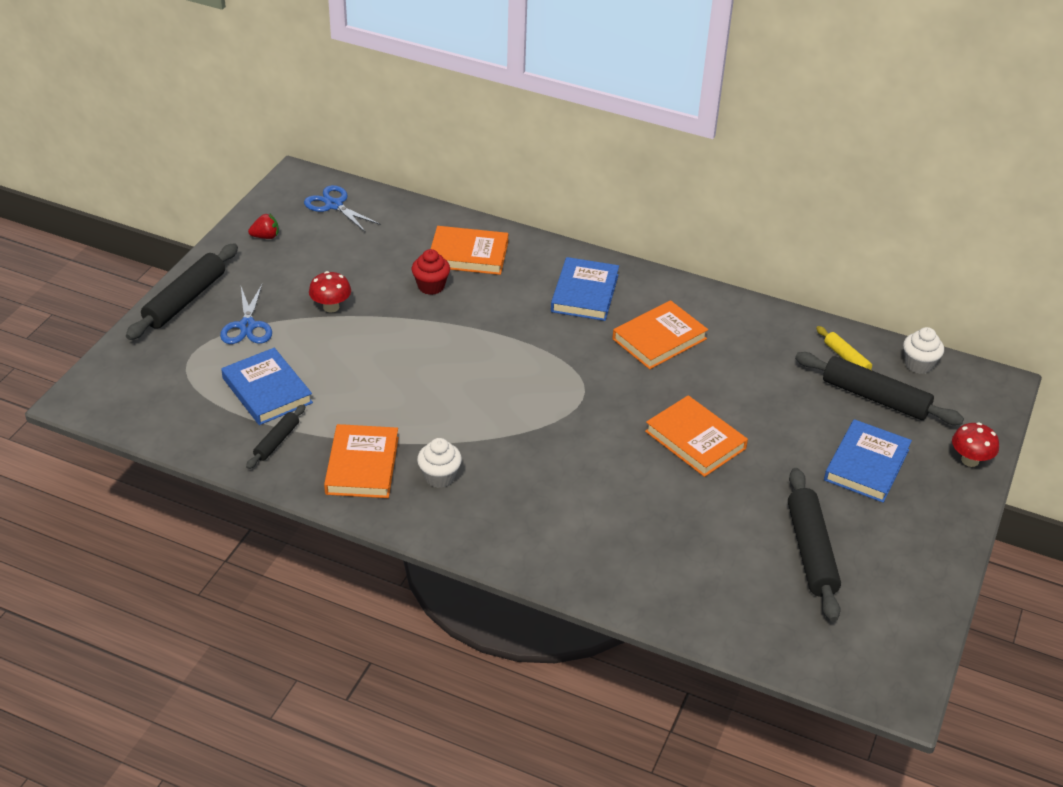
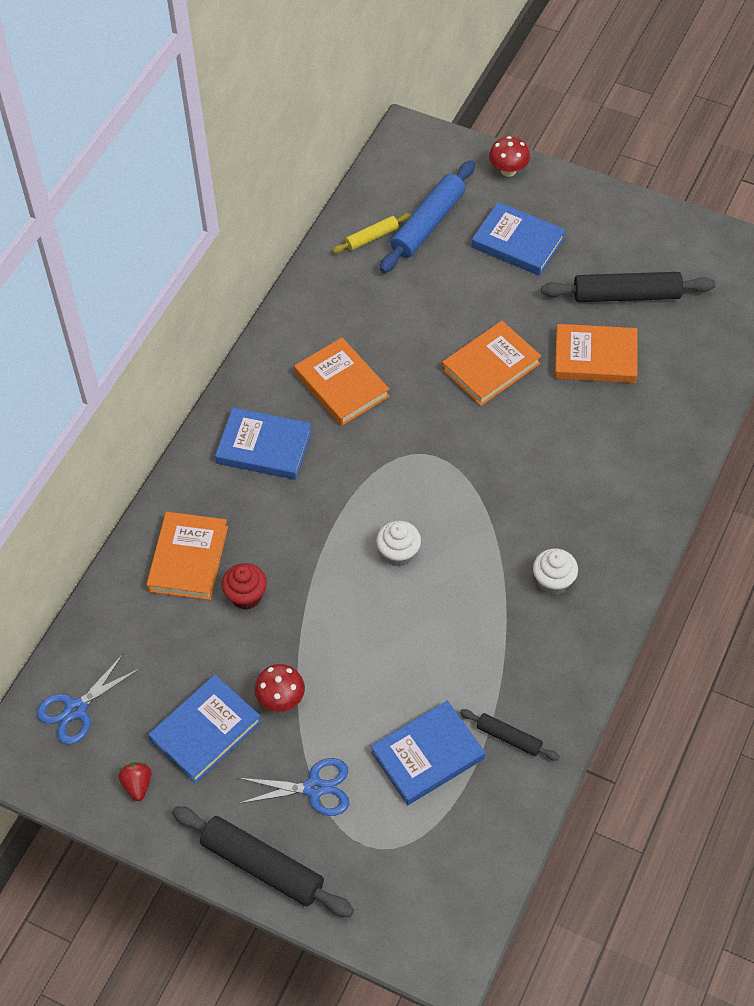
camera: 85 degrees left, 15 degrees up
orange book [324,424,399,498] -> orange book moved to [555,324,637,383]
black rolling pin [795,352,964,425] -> blue rolling pin [380,160,475,273]
white cupcake [903,327,944,374] -> white cupcake moved to [376,521,421,567]
none -> blue book [148,675,262,784]

